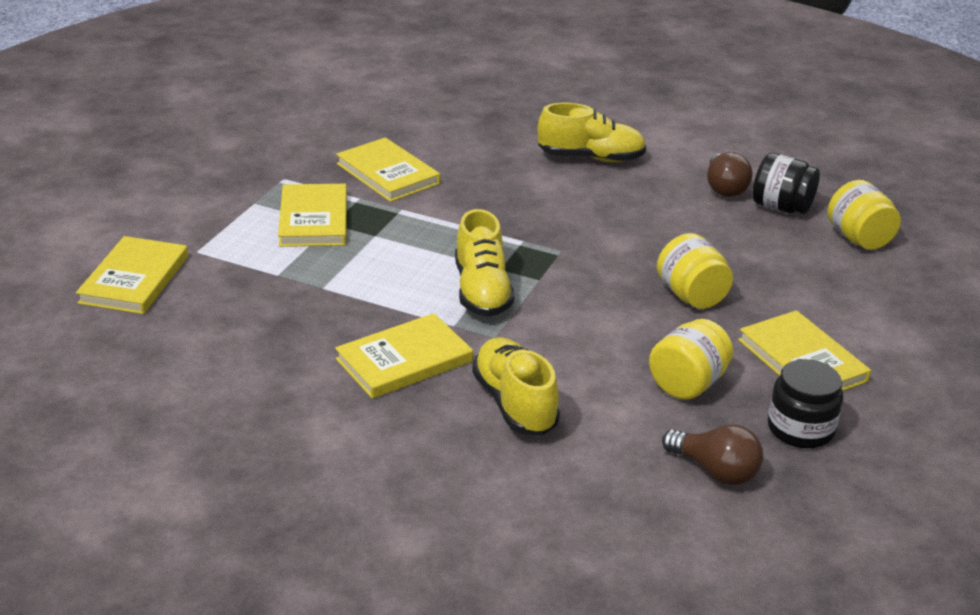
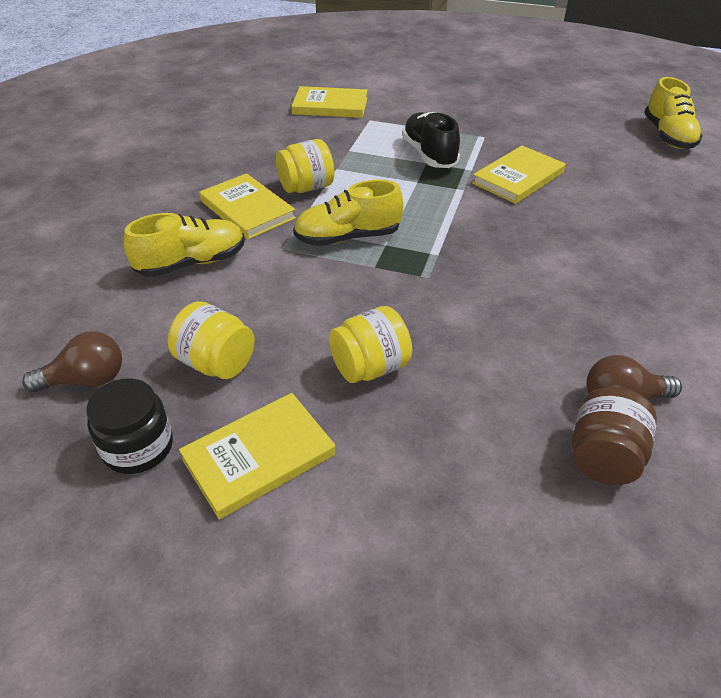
camera: 85 degrees right, 10 degrees up
yellow book [278,184,347,247] -> black shoe [402,112,460,168]
yellow shoe [537,103,646,162] -> yellow shoe moved to [644,77,703,149]
brown light bulb [662,425,763,485] -> brown light bulb turned 135 degrees counterclockwise [22,331,122,392]
black jar [752,153,820,214] -> brown jar [572,387,657,485]
yellow jar [827,180,901,250] -> yellow jar moved to [276,139,335,193]

